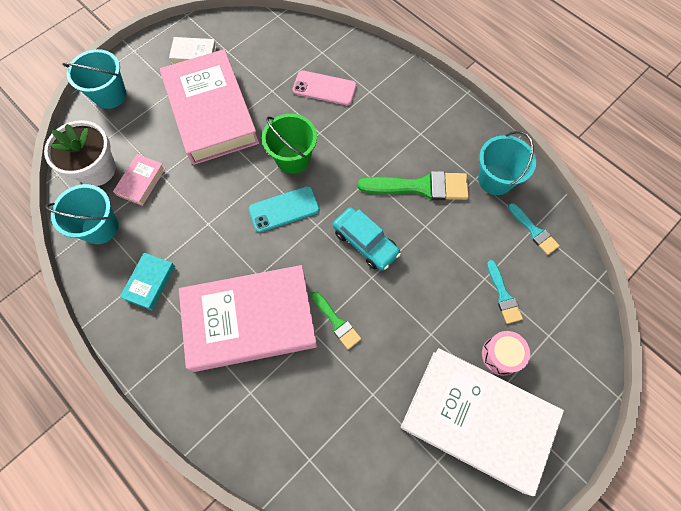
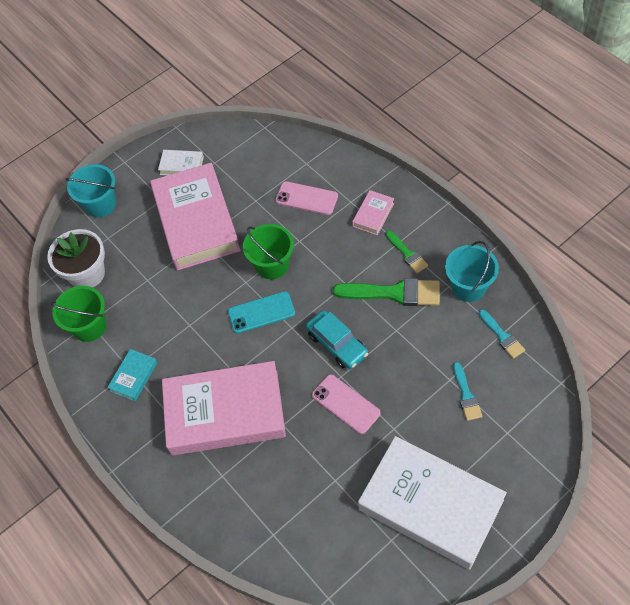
camera: 10 degrees right, 10 degrees down
turquoise bucket [45,184,119,244] -> green bucket [50,286,106,342]
pink book [113,154,166,206] -> pink book moved to [352,190,394,236]
green brush [312,292,361,350] -> green brush moved to [386,230,428,273]
pink drum [482,331,530,376] -> none
none -> pink phone [312,374,381,434]

